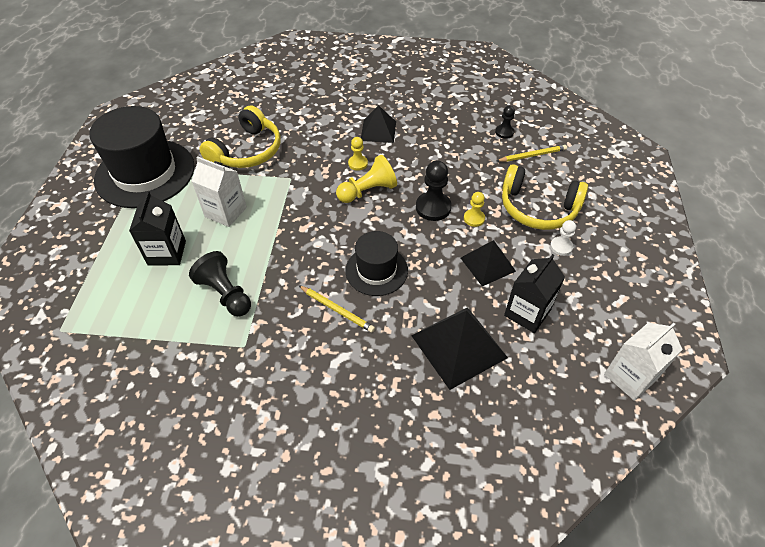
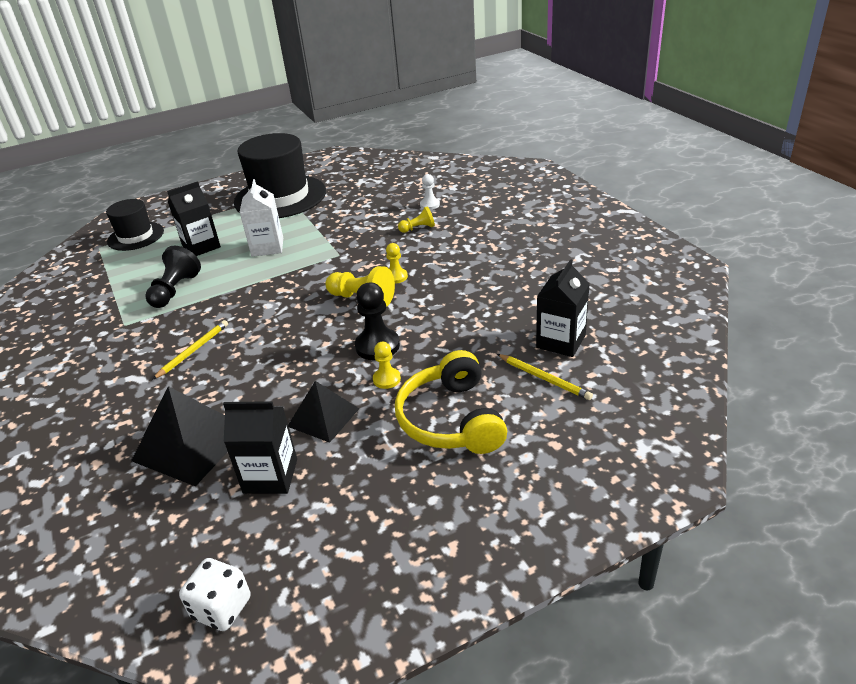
camera: 60 degrees right, 15 degrees down
yellow headphones [199,106,280,168] -> none
yellow pencil [298,285,375,333] -> yellow pencil turned 150 degrees counterclockwise [152,320,228,380]
black hat [345,231,408,296] -> black hat moved to [106,199,164,251]
black pyramid [361,105,396,143] -> none
black pawn [495,106,515,139] -> black carton [536,259,590,357]
white pawn [550,220,576,256] -> white pawn moved to [420,174,440,210]
white carton [604,323,683,401] -> white dice [179,558,251,631]
none -> yellow pawn [398,206,435,233]

